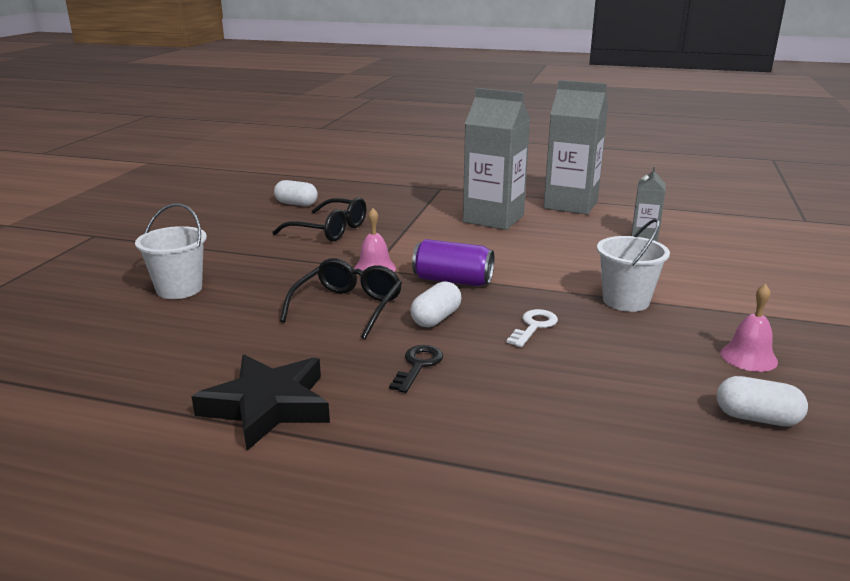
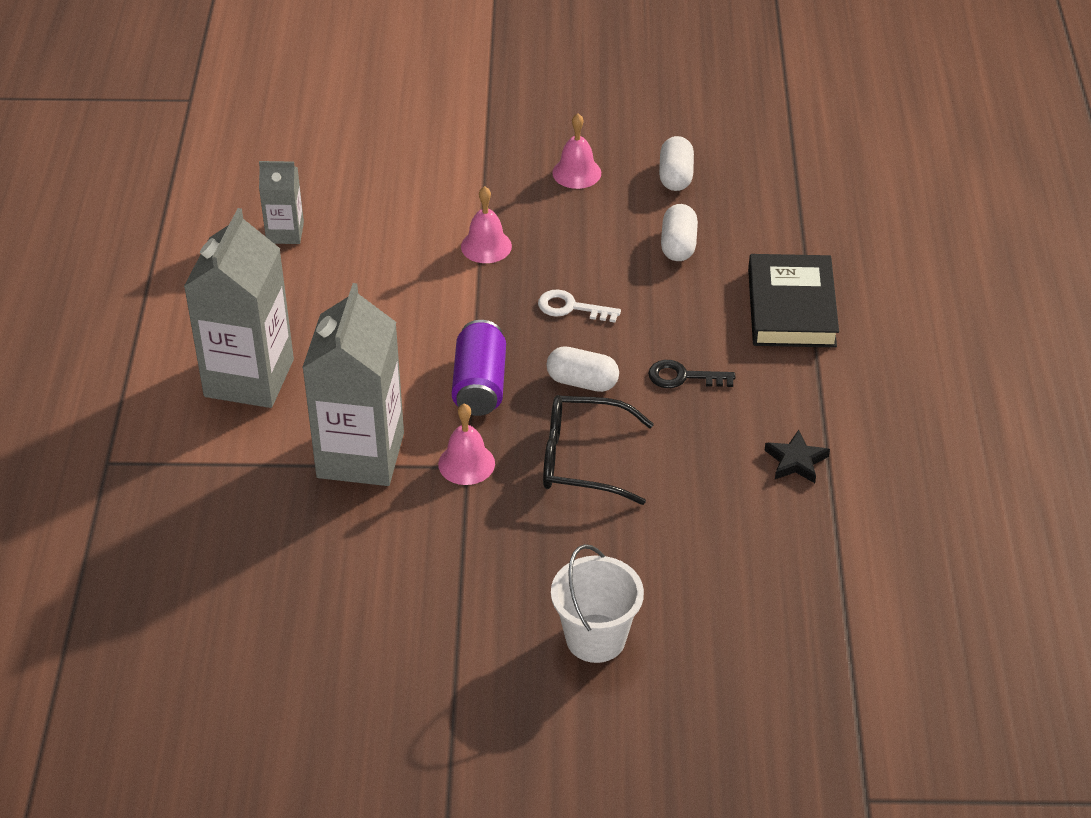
camera: 105 degrees left, 20 degrees up
black star [191,355,330,451] -> black star [764,430,830,483], size x0.51
black glasses [273,197,367,242] -> none
white capsule [274,180,318,206] -> white capsule moved to [661,204,698,261]
grey carton [544,80,608,215] -> grey carton moved to [302,283,404,486]
white bucket [597,219,670,312] -> pink bell [461,186,512,263]
none -> black book [748,254,839,348]

